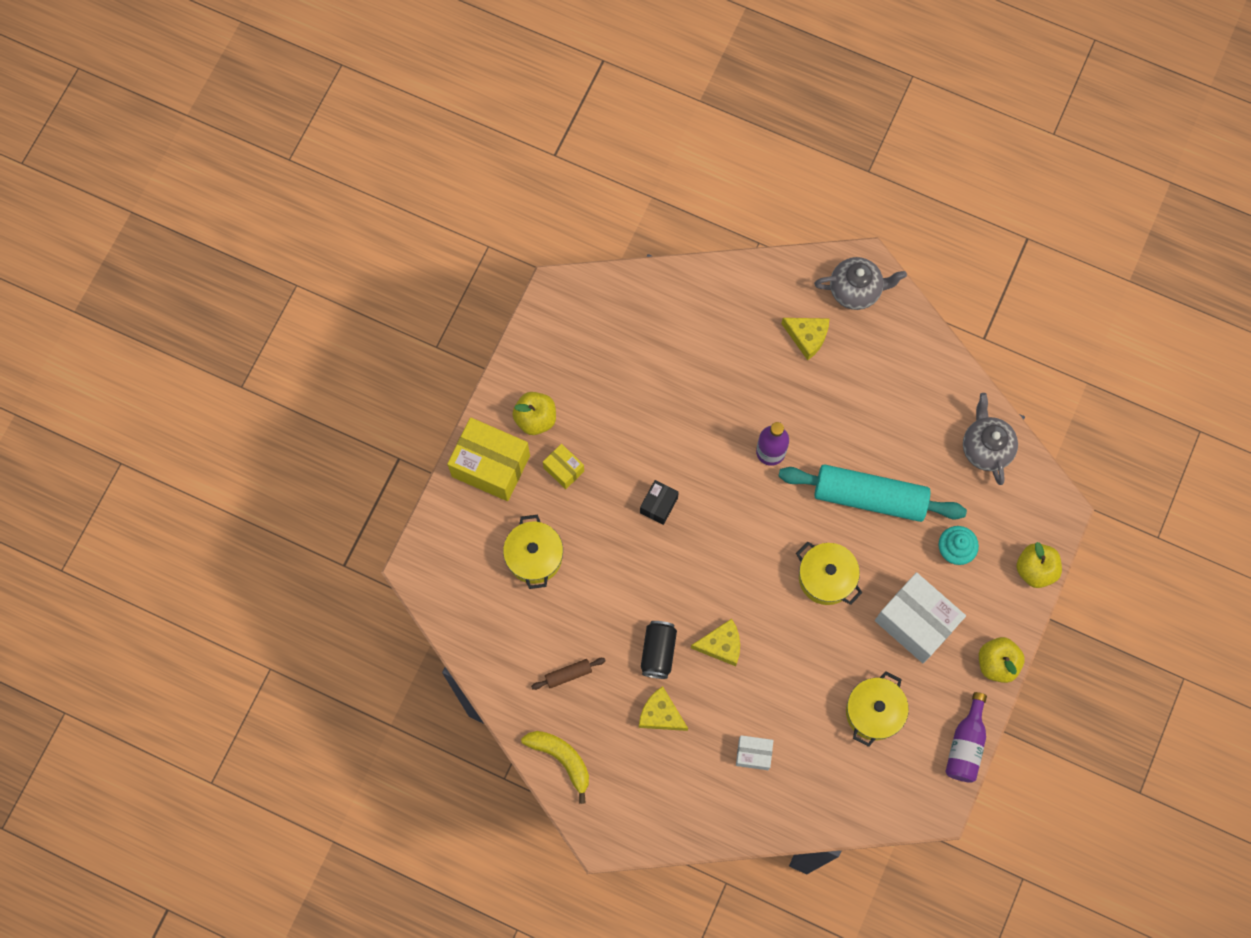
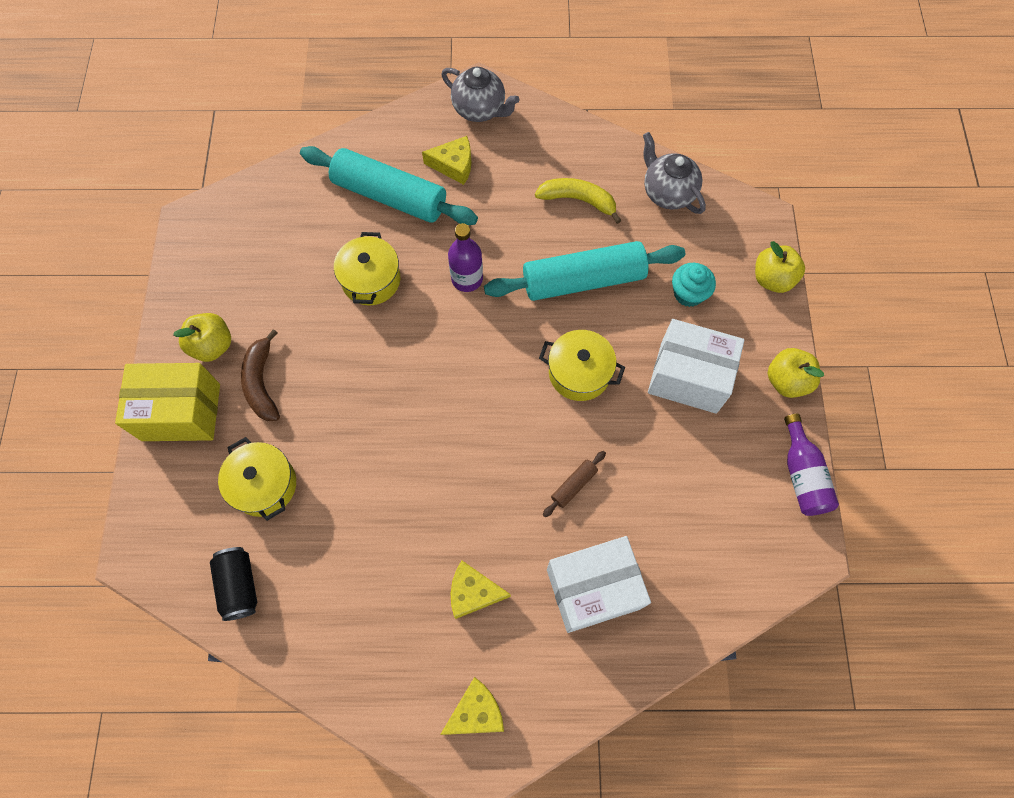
camera: 25 degrees left, 5 degrees down
yellow banana [521,731,589,804] -> yellow banana moved to [535,178,622,224]
brown rolling pin [531,658,606,690] -> brown rolling pin moved to [543,451,606,517]
yellow box [543,444,584,489] -> brown banana [241,329,280,421]
black box [640,480,679,525] -> none
black can [641,621,677,679] -> black can moved to [210,547,257,621]
yellow cheese [691,619,740,666] -> yellow cheese moved to [440,677,504,735]
white box [736,735,774,770] -> white box [547,536,651,633], size x1.98
grey teapot [814,257,907,310] -> grey teapot turned 60 degrees clockwise [441,67,520,122]
yellow pot [846,671,909,747] -> yellow pot moved to [334,232,400,305]
none -> turquoise rolling pin [300,146,478,225]

